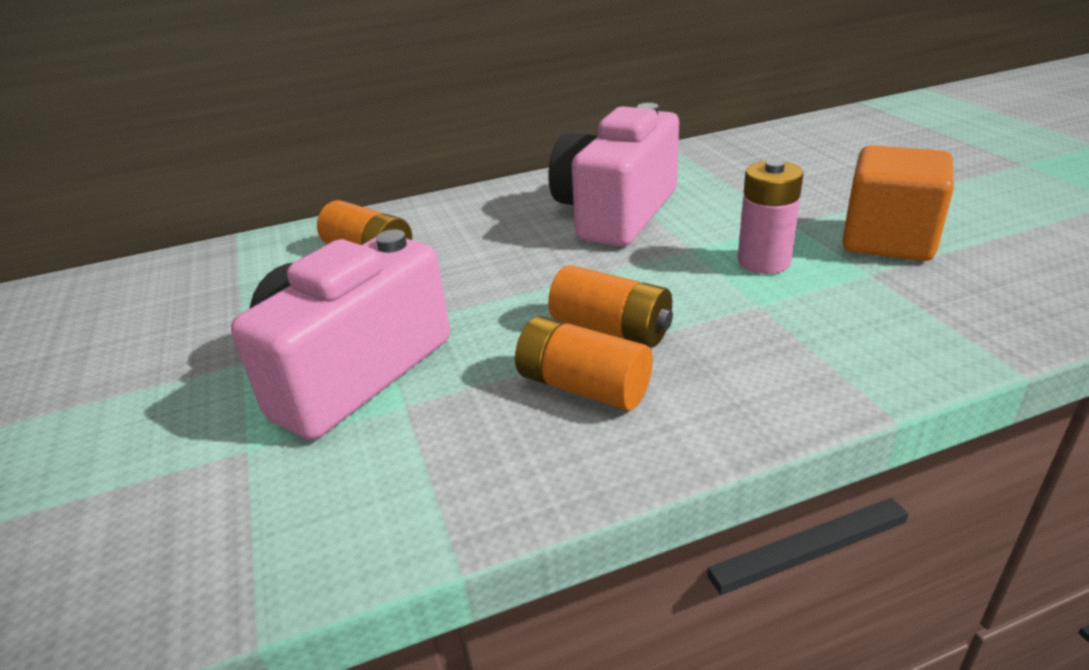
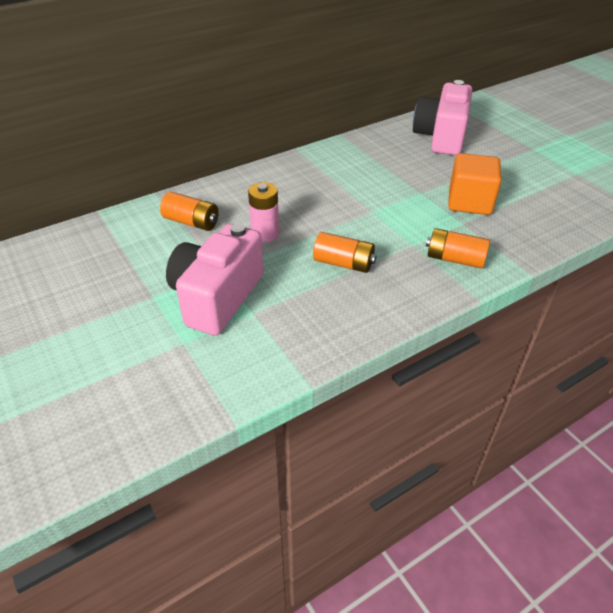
camera: 15 degrees left, 10 degrees up
orange battery [515,316,653,411] -> orange battery moved to [426,228,490,269]
pink camera [548,103,679,247] -> pink camera moved to [413,80,472,155]
pink battery [738,159,804,274] -> pink battery moved to [248,182,279,242]

